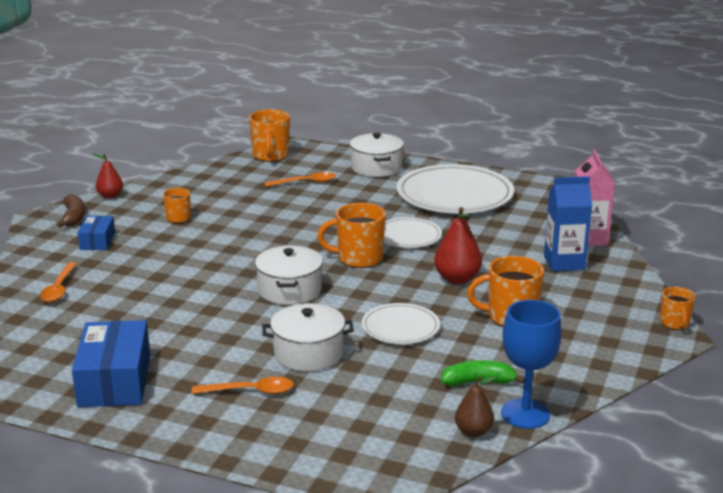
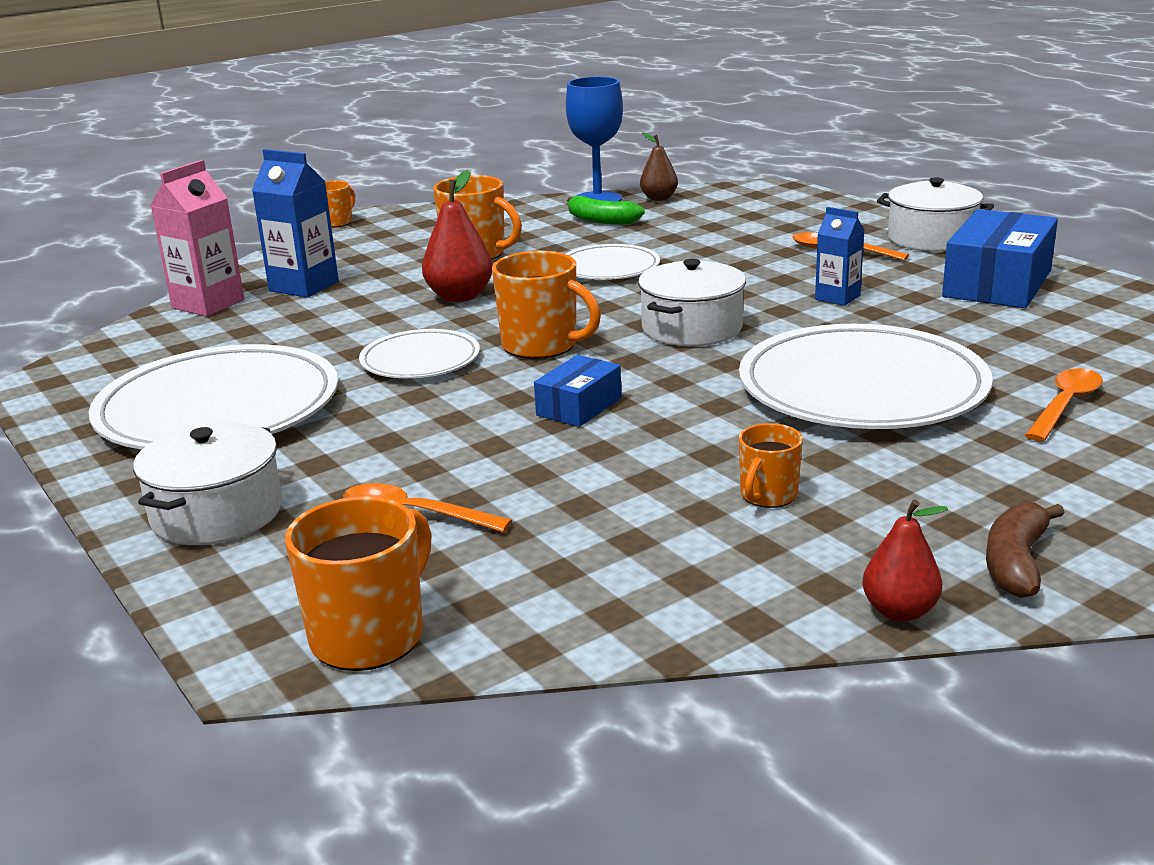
camera: 145 degrees left, 0 degrees up
blue box [77,216,115,250] -> blue box moved to [534,355,621,427]
white pot [262,303,354,371] -> white pot moved to [877,178,994,252]
none -> white plate [739,324,993,429]
none -> blue carton [815,207,864,306]

